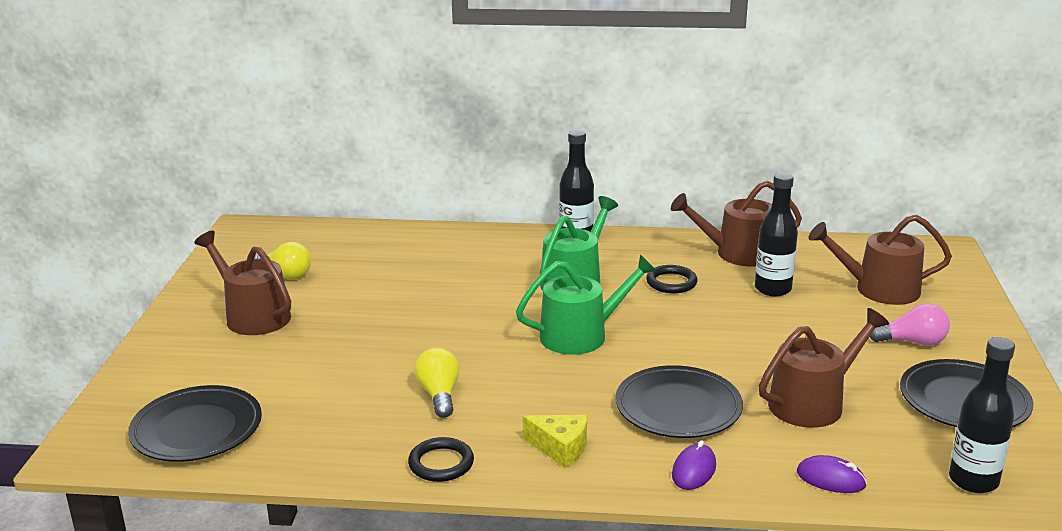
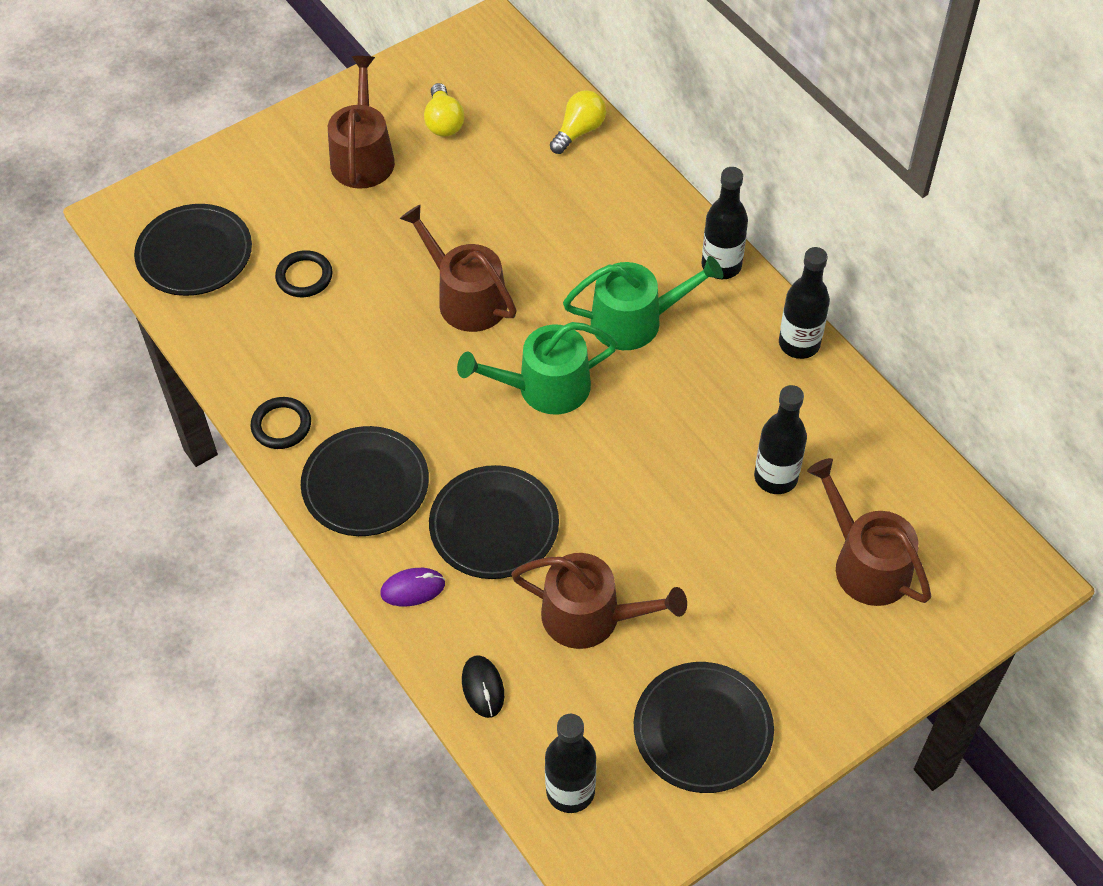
camera: 50 degrees right, 30 degrees up
yellow light bulb [414,348,459,418] -> yellow light bulb moved to [550,90,606,154]
green watering can [516,254,657,355] -> green watering can turned 135 degrees clockwise [457,322,618,414]
yellow cheese [523,415,587,468] -> black plate [301,426,429,536]
black ring [646,265,698,293] -> black ring moved to [275,250,333,297]
brown watering can [671,181,802,266] -> brown watering can moved to [399,204,517,332]
purple mouse [797,455,867,493] -> black mouse [462,655,504,718]
pink light bulb [870,303,950,345] -> none
none -> black bottle [779,247,830,359]

